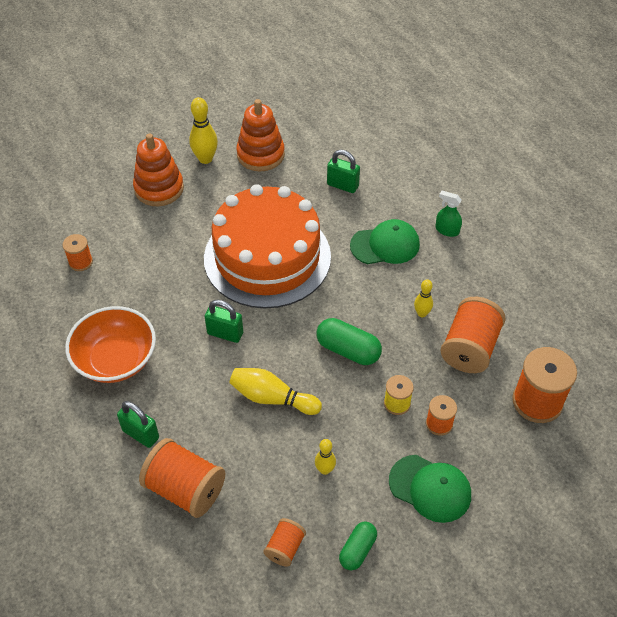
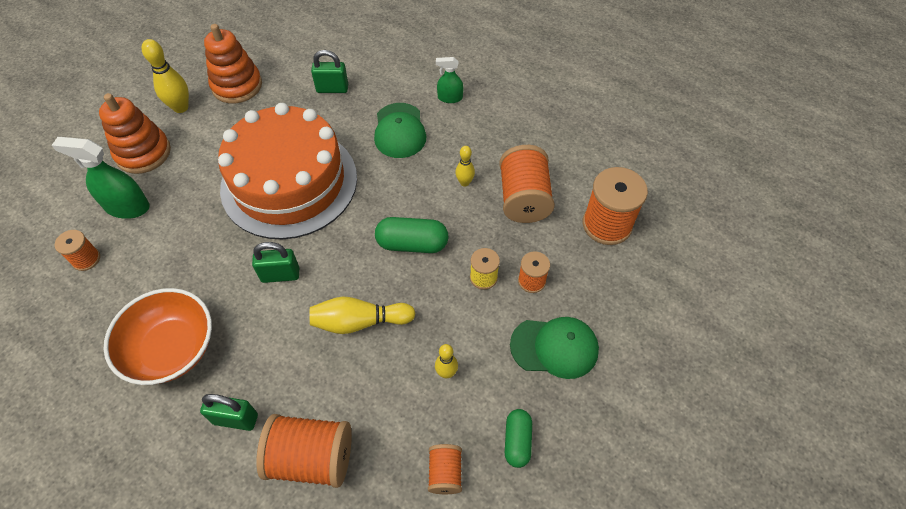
camera: 25 degrees left, 5 degrees up
green cap [350,219,420,264] -> green cap turned 120 degrees clockwise [374,103,426,158]
none -> green spray bottle [52,137,150,219]

